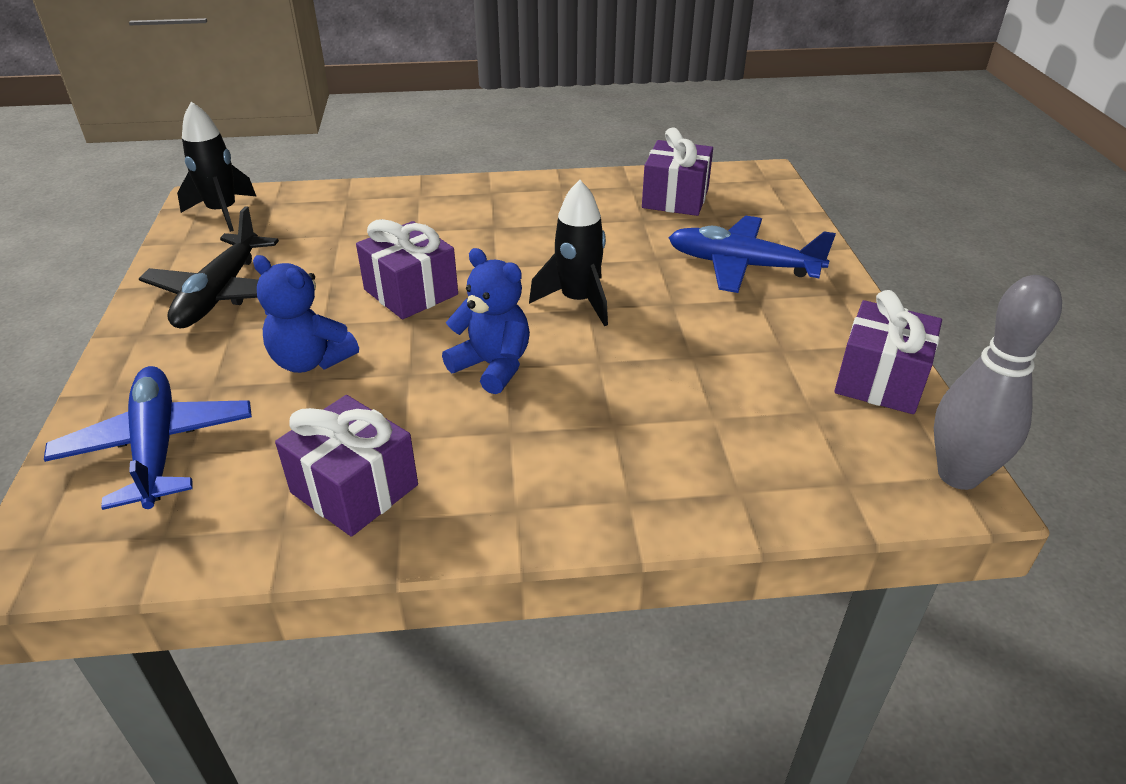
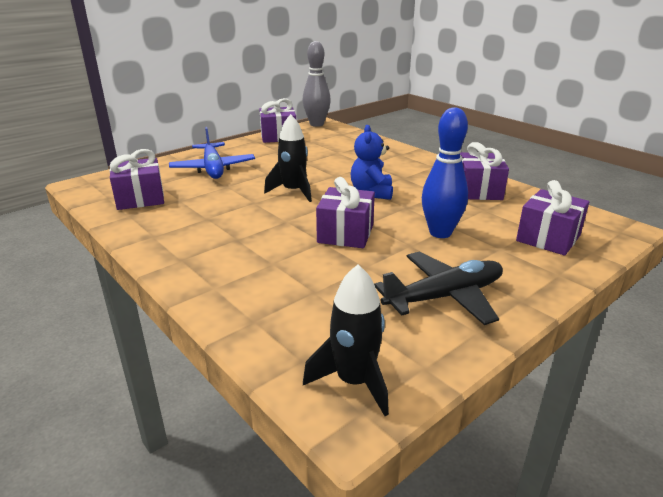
camera: 125 degrees left, 10 degrees down
blue plane [44,366,252,510] -> purple gift [516,180,589,256]
blue teddy bear [253,255,359,373] -> blue bowling pin [422,107,468,238]

